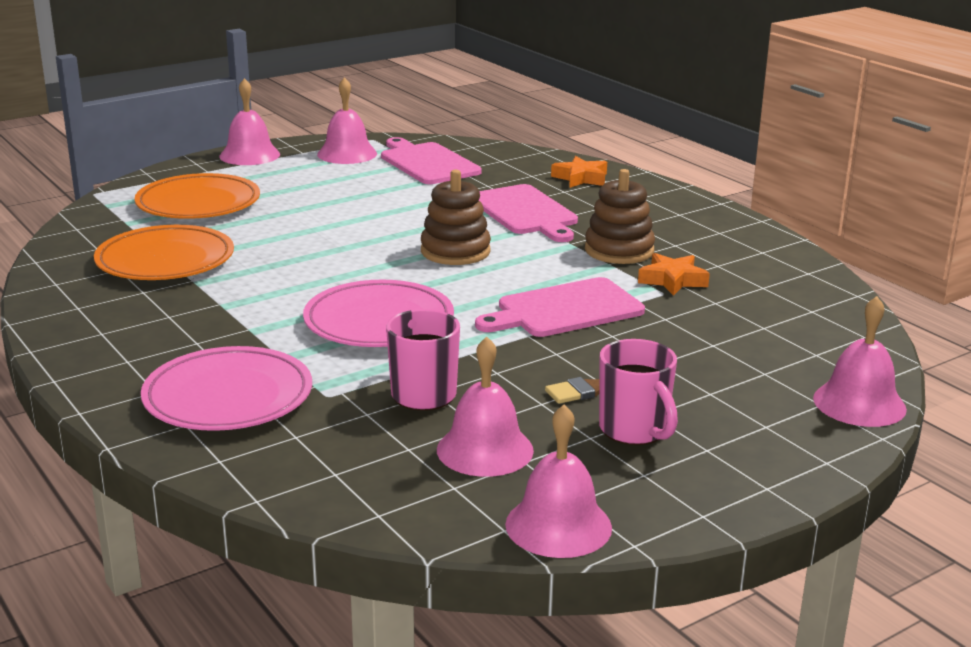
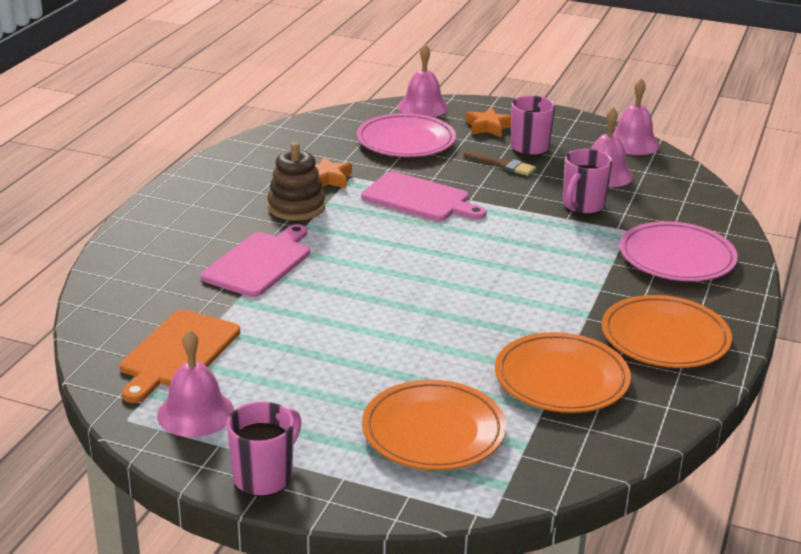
camera: 125 degrees left, 5 degrees up
pink bell [219,78,280,165] -> pink mug [227,402,301,496]
pink plate [303,280,454,347] -> pink plate moved to [357,113,456,157]
pink cutting board [381,137,482,184] -> orange cutting board [120,310,240,403]
brown stacking toy [421,170,491,265] -> none
orange star [551,156,607,188] -> orange star moved to [465,107,511,137]
none -> orange plate [602,295,732,368]

